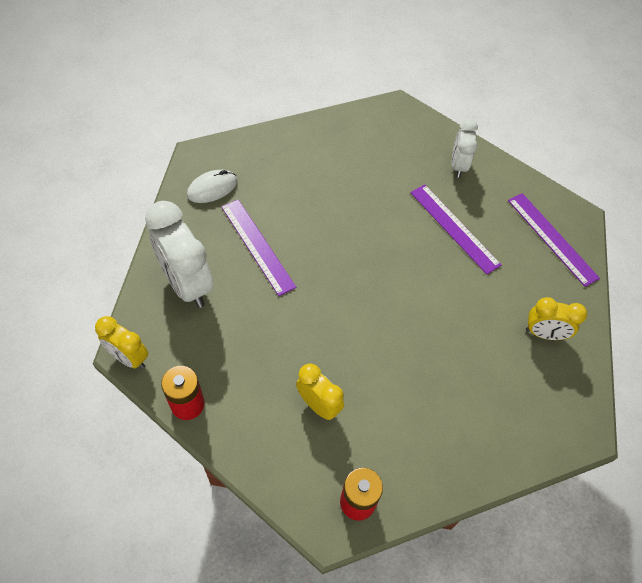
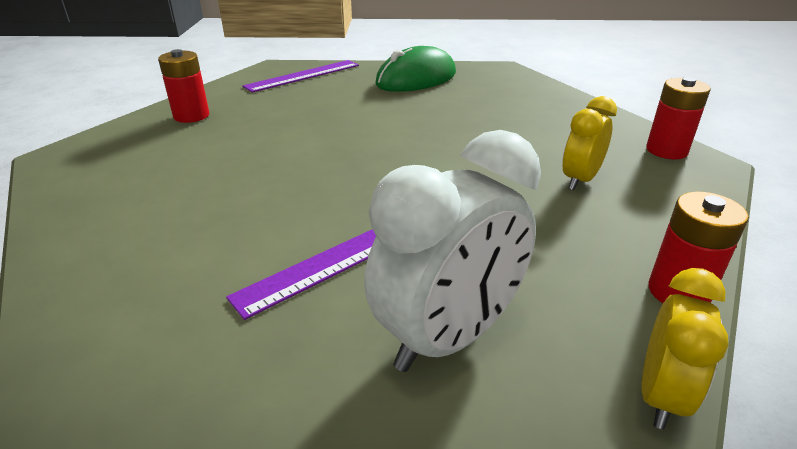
camera: 95 degrees left, 25 degrees down
white mouse [187,170,237,203] -> none
purple ruler [410,184,501,274] -> none
white clock [452,119,478,178] -> red battery [158,49,209,123]
yellow clock [526,297,587,340] -> green mouse [376,46,456,92]

